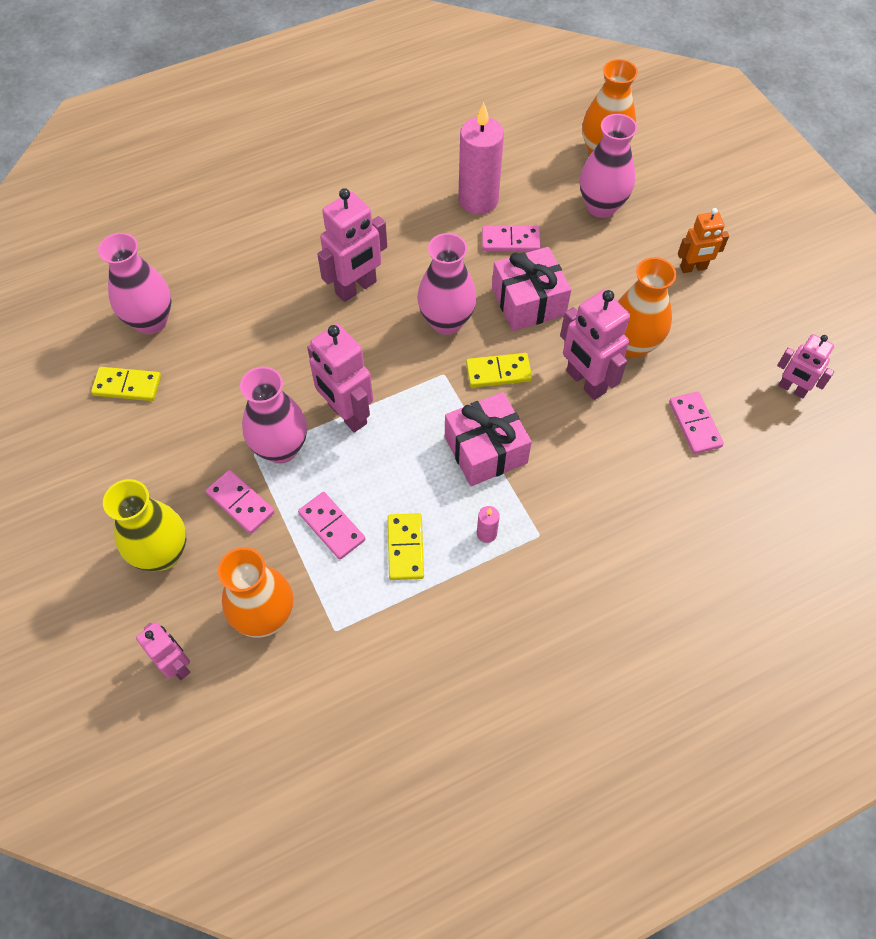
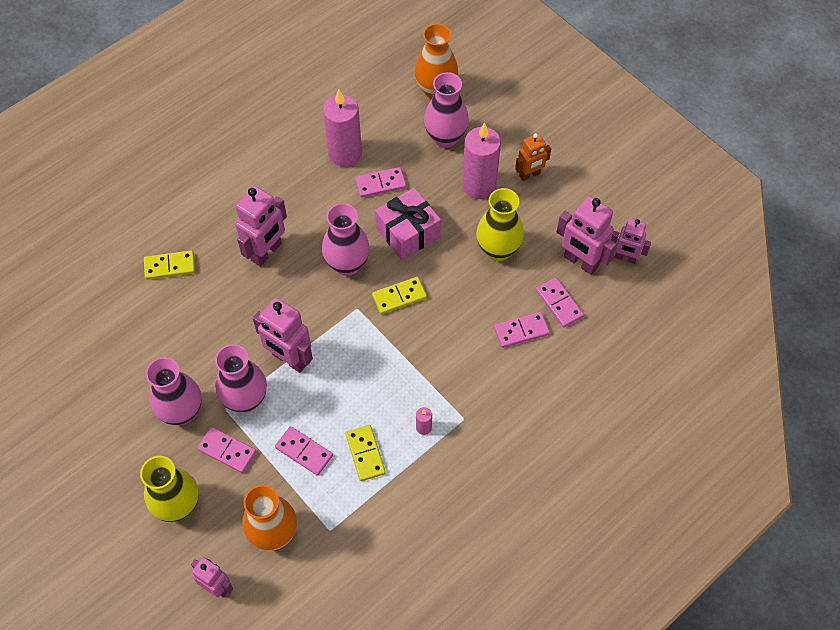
camera: 15 degrees left, 0 degrees up
yellow domino [91,367,161,401] -> yellow domino moved to [144,250,195,280]
pink vase [98,233,172,334] -> pink vase moved to [146,357,202,425]
pink gift [445,392,532,486] -> none
pink robot [560,290,630,400] -> pink robot moved to [557,196,617,275]
orange vase [618,257,676,358] -> yellow vase [476,188,524,261]
none -> pink candle [462,122,501,199]
none -> pink domino [494,312,550,348]

